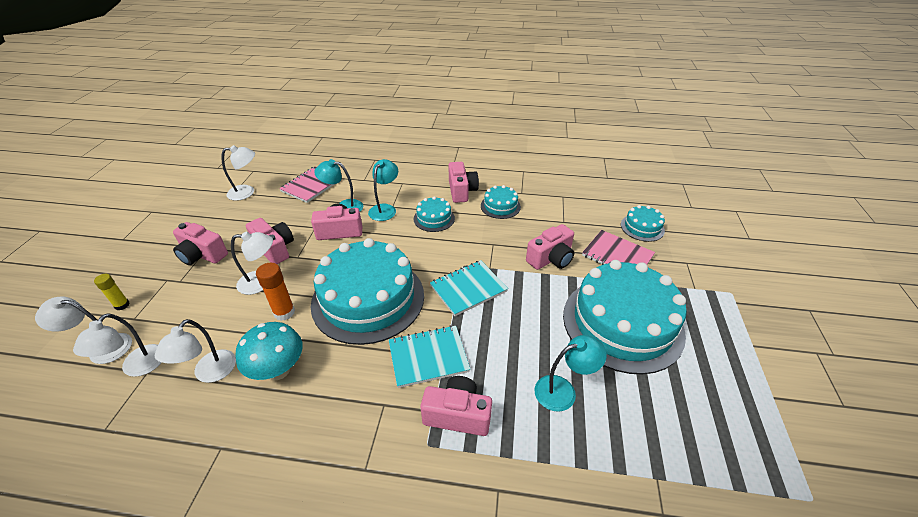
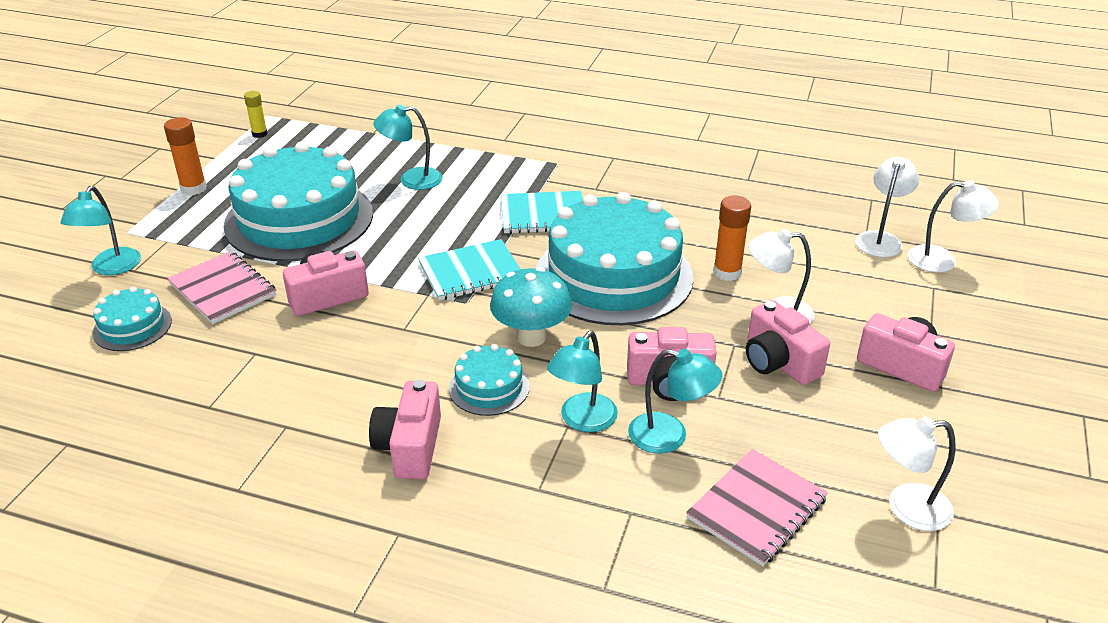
camera: 170 degrees left, 5 degrees down
yellow glue stick [94,274,130,310] -> yellow glue stick moved to [244,91,268,138]
white lamp [155,319,236,383] -> none
turquoise mushroom [235,322,303,380] -> turquoise mushroom moved to [490,267,572,347]
pink camera [420,376,492,436] -> none
turquoise cake [481,185,521,219] -> none
none -> turquoise lamp [60,186,141,275]
none -> orange glue stick [164,117,207,195]

